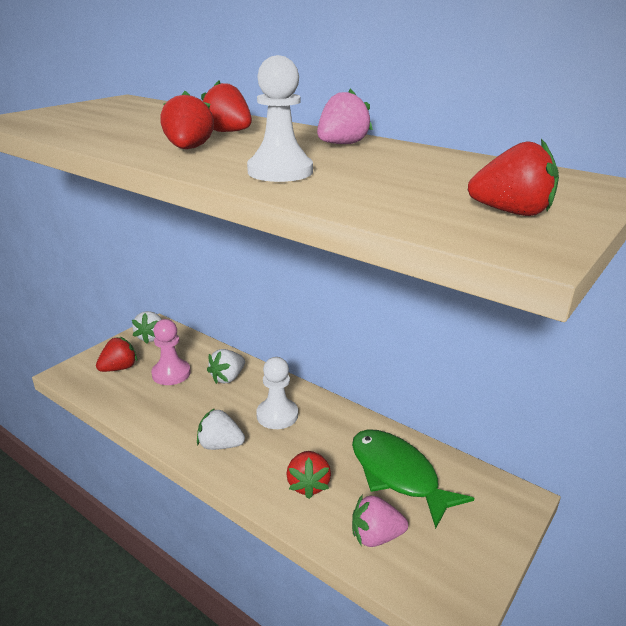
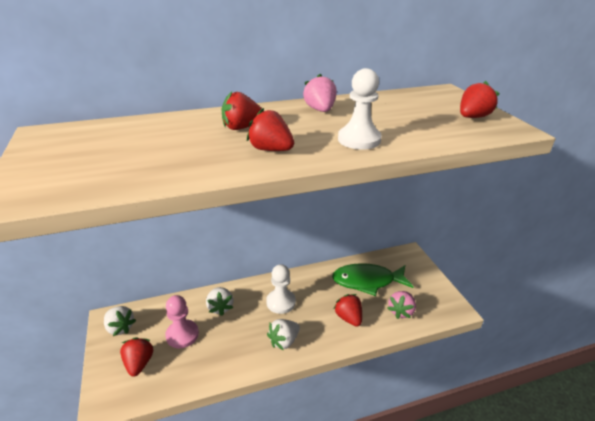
camera: 55 degrees left, 5 degrees up
red strawberry [286,451,331,499] -> red strawberry turned 150 degrees counterclockwise [334,294,362,327]

